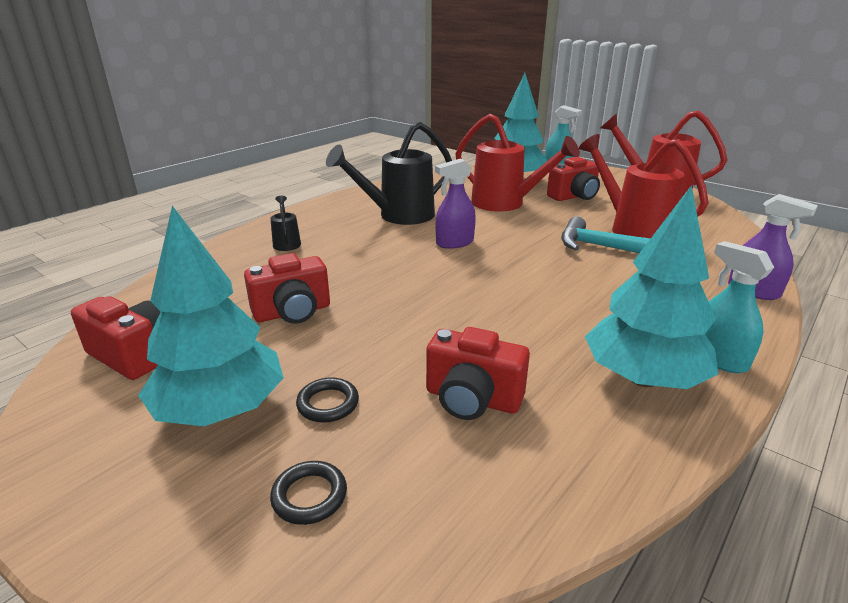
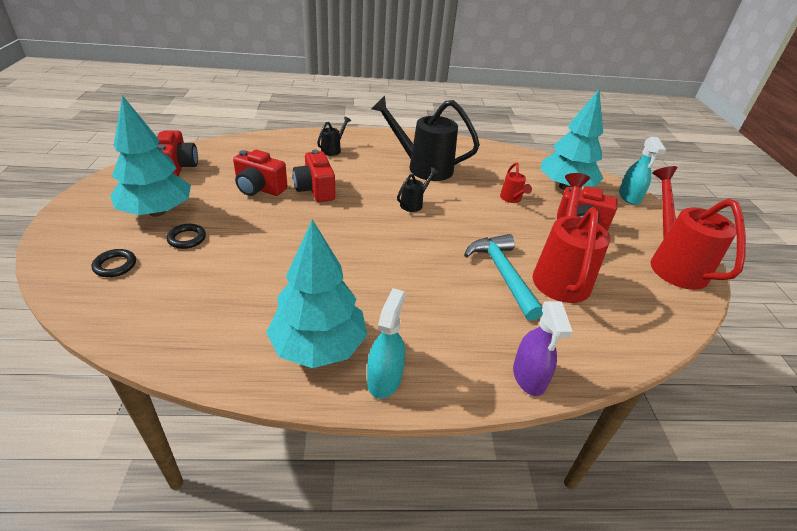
camera: 45 degrees right, 10 degrees up
red camera [426,327,530,420] -> red camera moved to [293,150,335,202]
purple spray bottle [435,159,476,249] -> black watering can [397,167,439,212]
red watering can [455,114,580,211] -> red watering can [500,163,532,203], size x0.46

